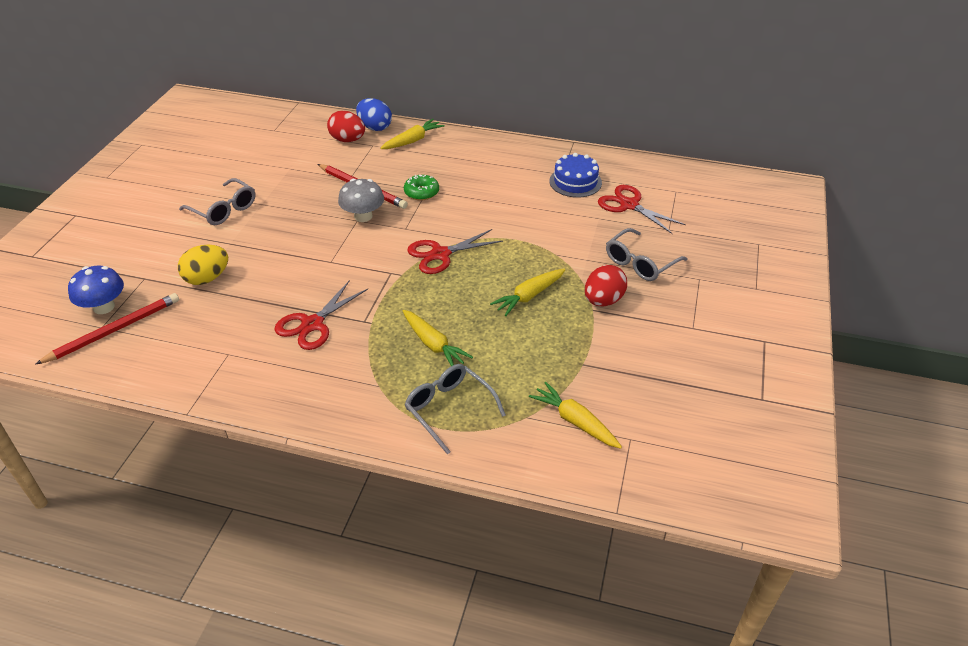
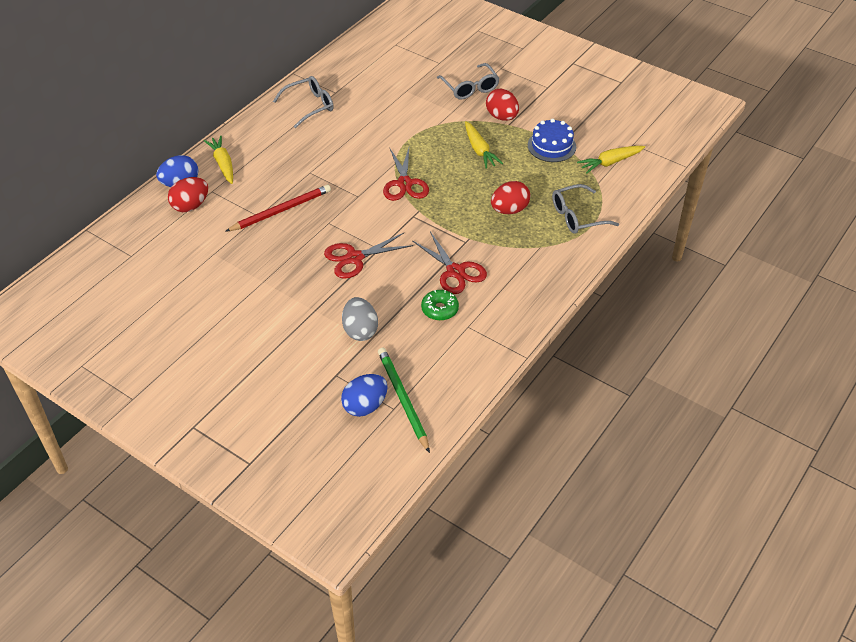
camera: 70 degrees left, 5 degrees up
red pencil [35,293,179,365] -> green pencil [378,348,430,453]
blue mushroom [68,266,124,314] -> blue egg [341,374,388,417]
yellow egg [178,245,228,285] -> grey egg [342,297,378,341]
grey glasses [179,178,256,225] -> grey glasses moved to [273,76,334,128]
grey mushroom [338,179,384,222] -> none
yellow carrot [402,310,473,366] -> red egg [491,181,530,214]
green donut [404,175,439,200] -> green donut moved to [421,290,459,321]
blue cake [549,153,602,198] -> blue cake moved to [528,119,576,162]
red scissors [598,185,686,234] -> red scissors moved to [324,233,413,279]

